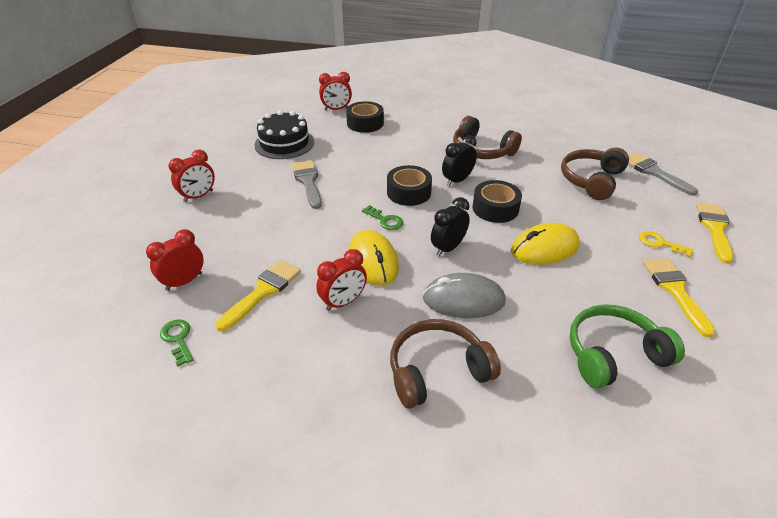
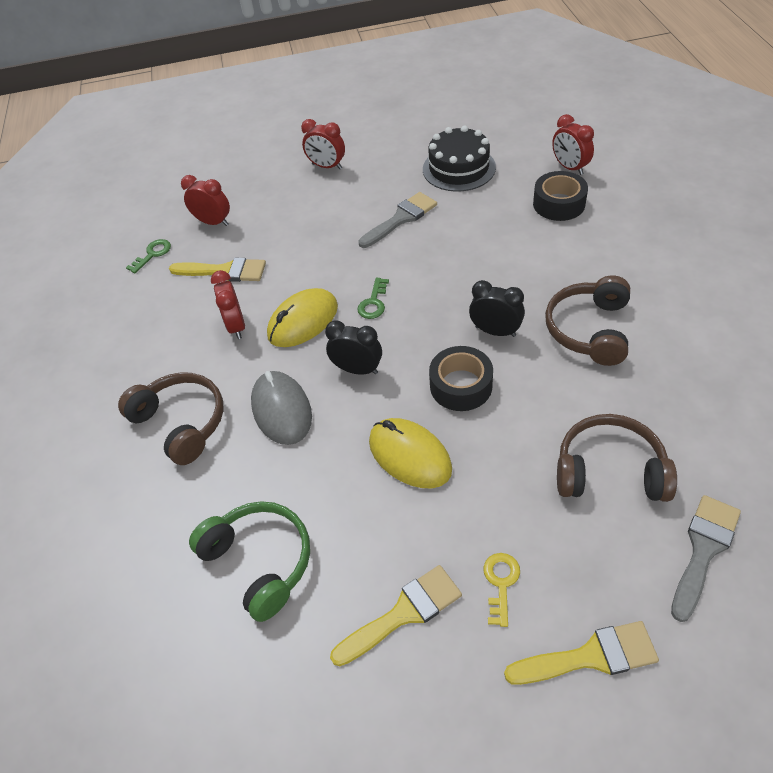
camera: 70 degrees right, 10 degrees up
red clock [316,249,367,311] -> red clock turned 45 degrees clockwise [211,270,245,339]
black tape [387,165,432,206] -> none

